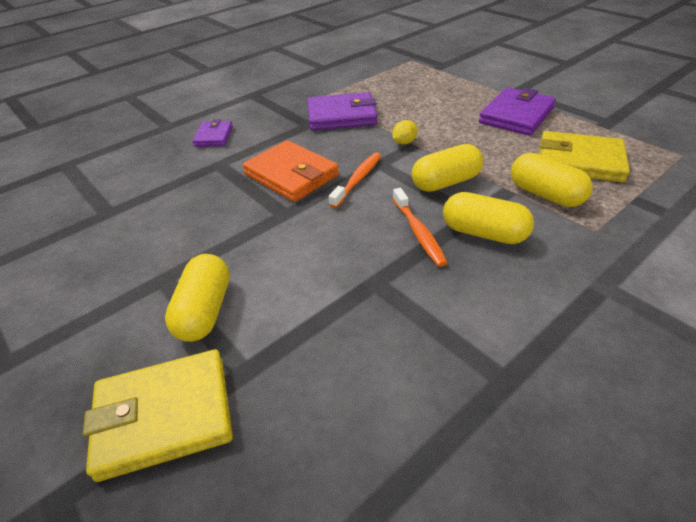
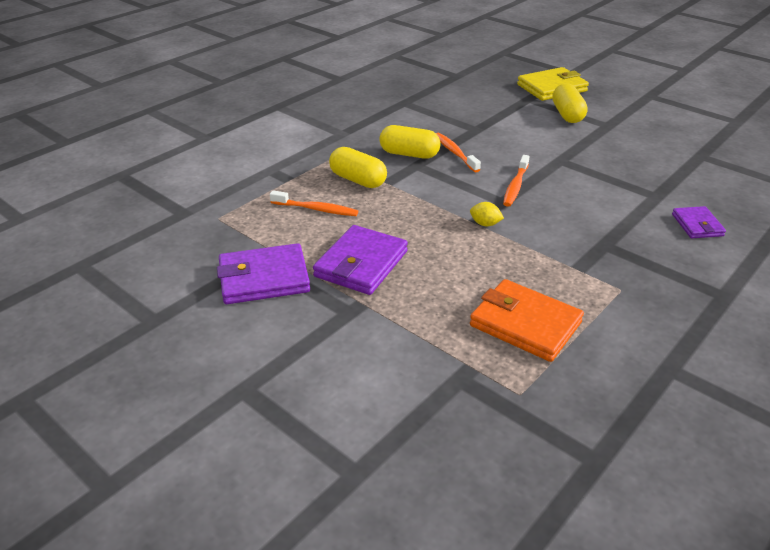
camera: 170 degrees right, 5 degrees down
orange wallet [243,140,339,202] -> orange wallet moved to [470,279,584,362]
purple wallet [307,92,377,131] -> purple wallet moved to [217,243,310,304]
yellow lemon [392,120,418,144] -> yellow lemon turned 75 degrees clockwise [470,202,504,226]
yellow capsule [412,144,483,192] -> none
yellow wallet [540,131,630,182] -> orange toothbrush [270,190,358,216]

